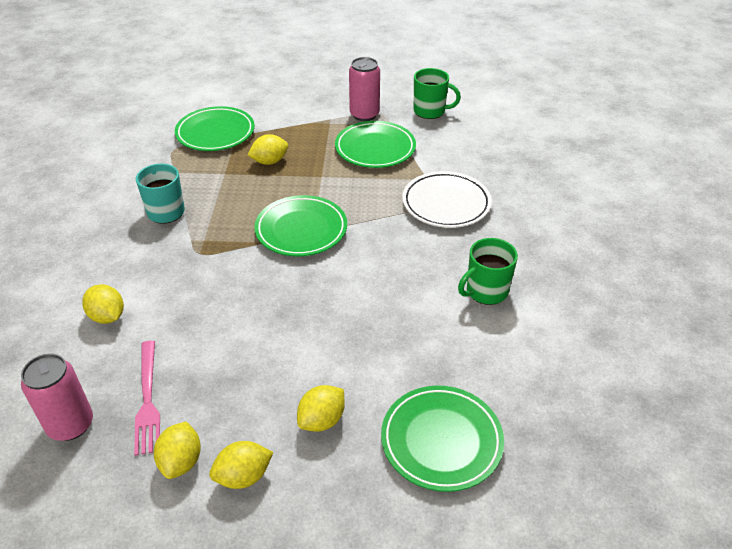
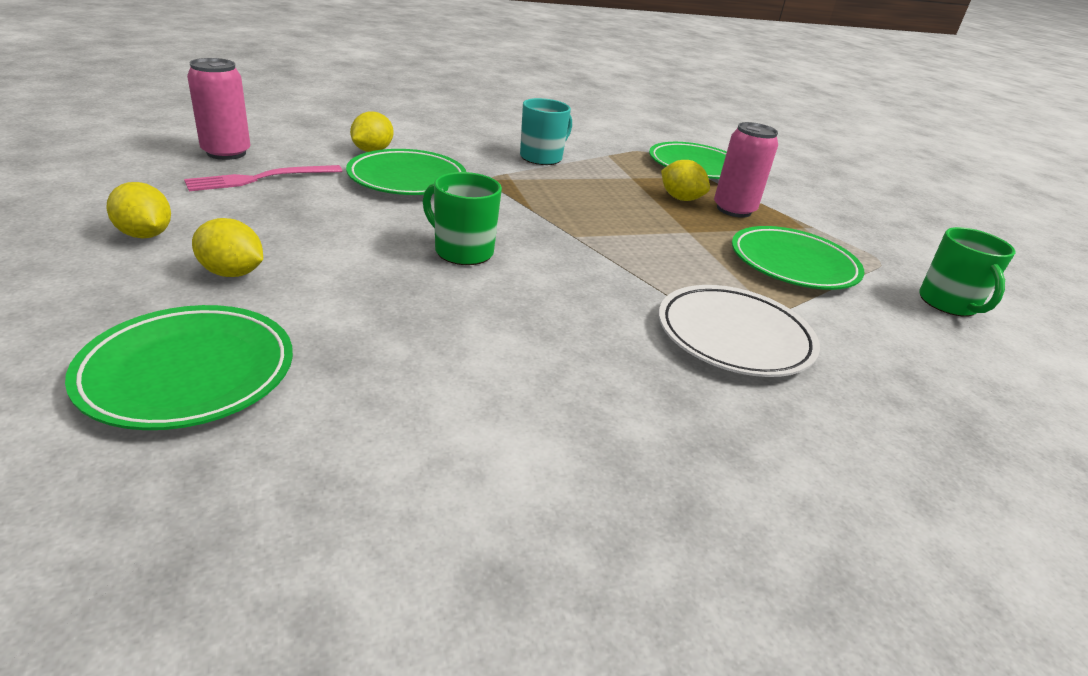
camera: 65 degrees right, 10 degrees down
yellow lemon [154,421,201,479] -> none
green plate [254,195,347,257] -> green plate moved to [346,149,466,195]
pink can [349,57,380,121] -> pink can moved to [714,122,778,218]
green mug [458,238,518,305] -> green mug moved to [423,172,502,265]

